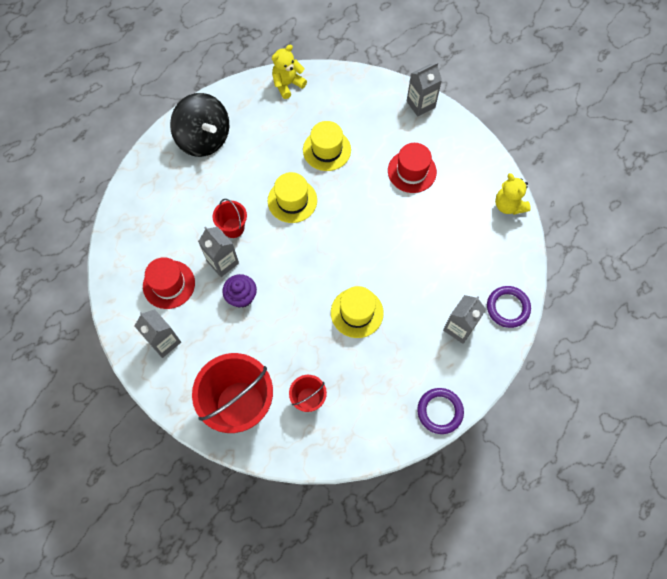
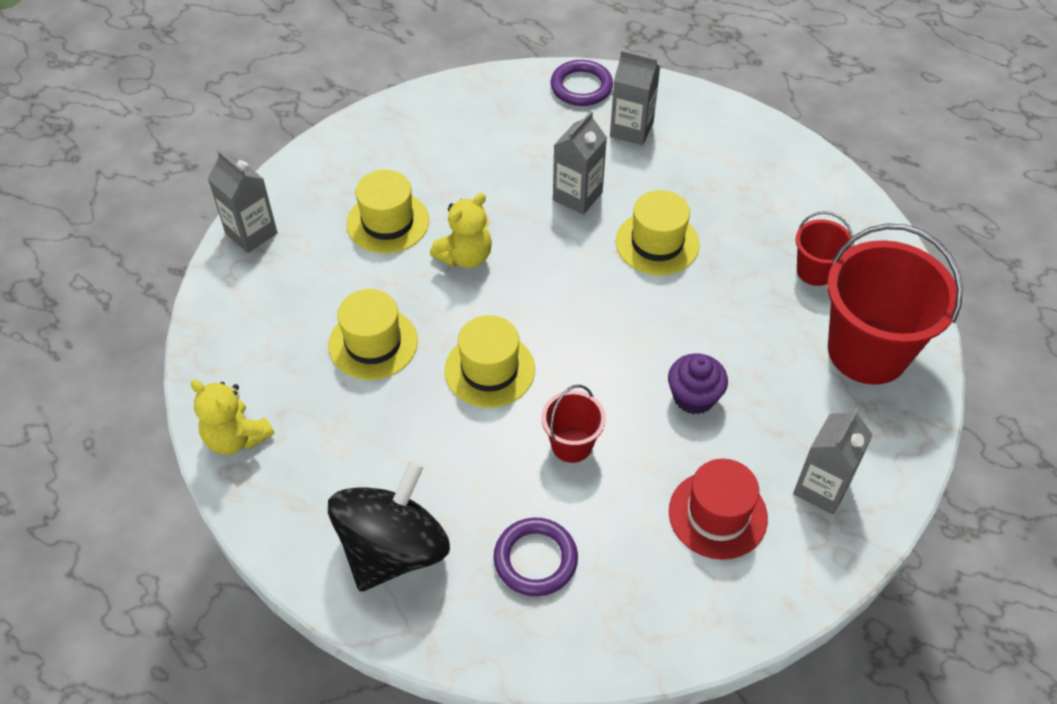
camera: 105 degrees left, 15 degrees down
grey carton [198,227,239,277] -> grey carton moved to [553,111,607,215]
red hat [388,143,437,193] -> yellow hat [346,170,429,253]
purple ring [417,388,464,434] -> purple ring moved to [494,518,578,596]
yellow teddy bear [495,173,531,215] -> yellow teddy bear moved to [430,193,492,268]

